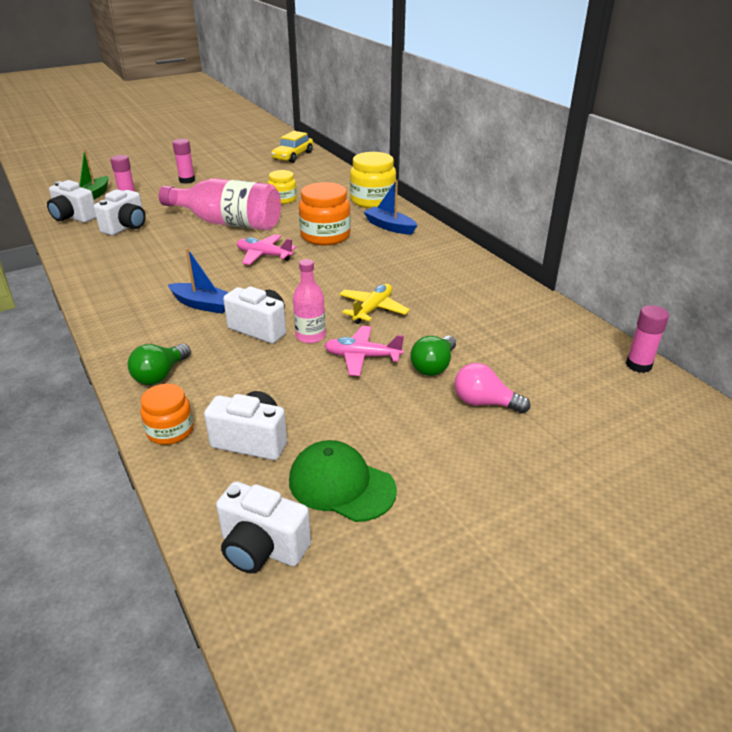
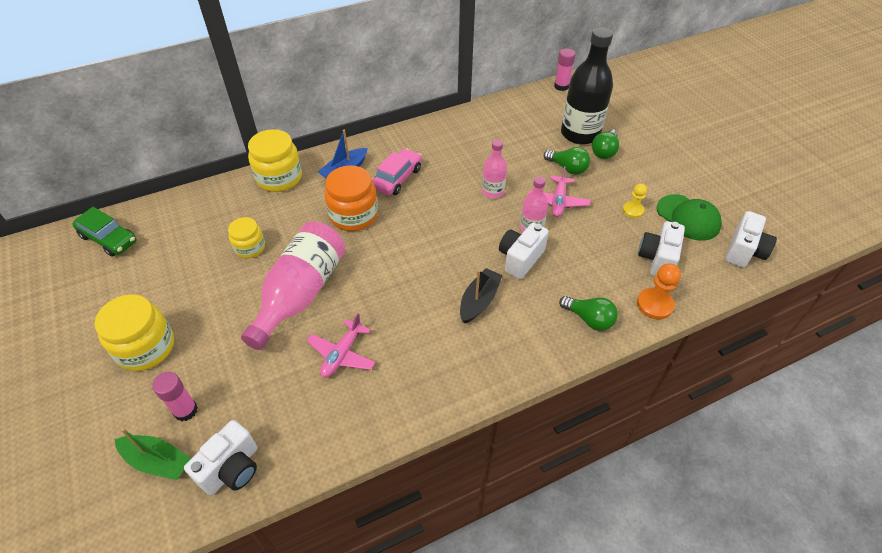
camera: 85 degrees left, 15 degrees up
white camera [94,189,146,236] -> none
orange jar [140,384,194,445] -> orange pawn [637,263,681,320]
blue boat [168,248,229,314] -> black boat [460,268,503,323]
pink glue stick [172,139,195,184] -> yellow jar [95,294,174,371]
pink plane [237,234,296,265] -> pink plane moved to [307,313,376,378]
yellow car [271,131,313,163] -> green car [72,207,137,257]
green cap [289,440,397,522] -> green cap turned 75 degrees counterclockwise [657,194,722,241]
yellow plane [339,284,410,324] -> pink bottle [482,140,507,199]
pink light bulb [455,363,530,414] -> green light bulb [592,129,619,159]
none -> pink car [372,148,422,195]
none -> black bottle [561,27,613,145]
none -> yellow pawn [623,184,647,218]

